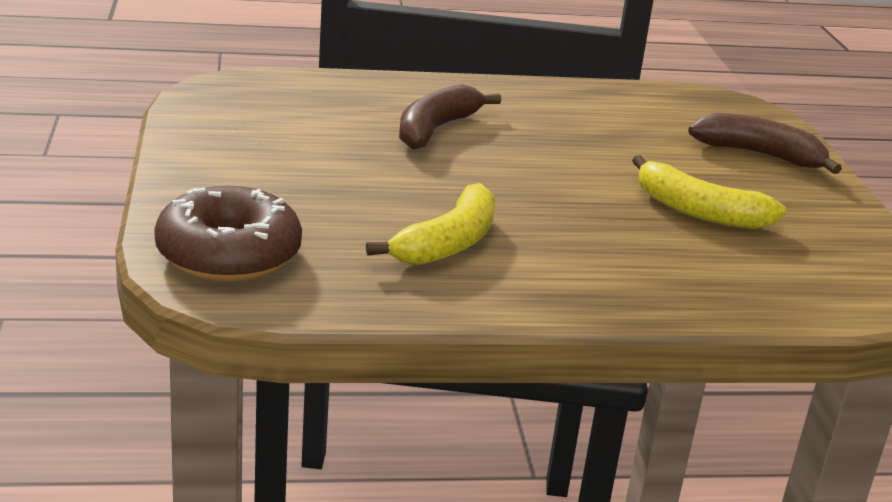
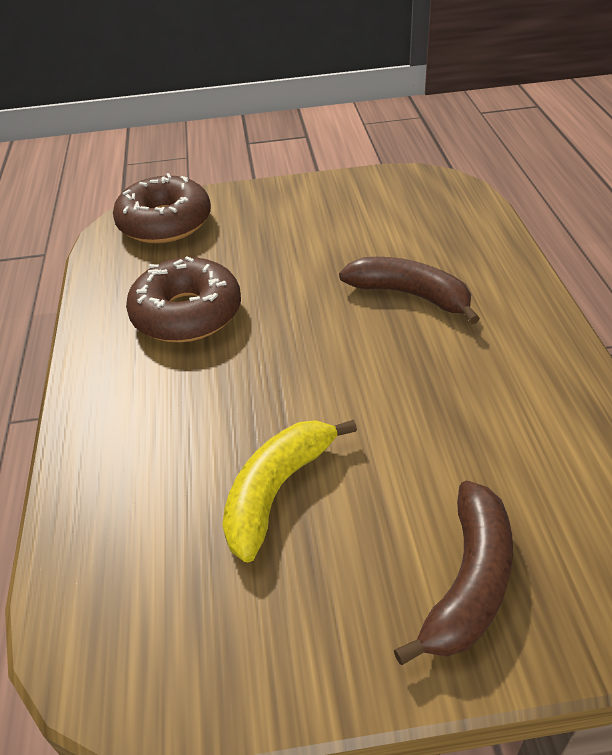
camera: 95 degrees right, 15 degrees up
yellow banana [366,183,495,265] -> brown donut [126,256,241,342]

